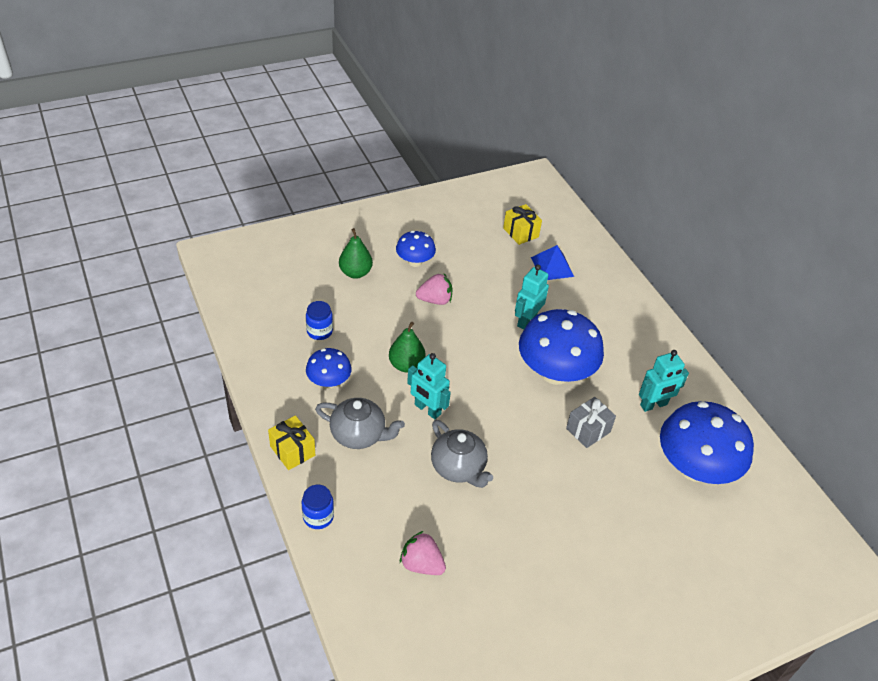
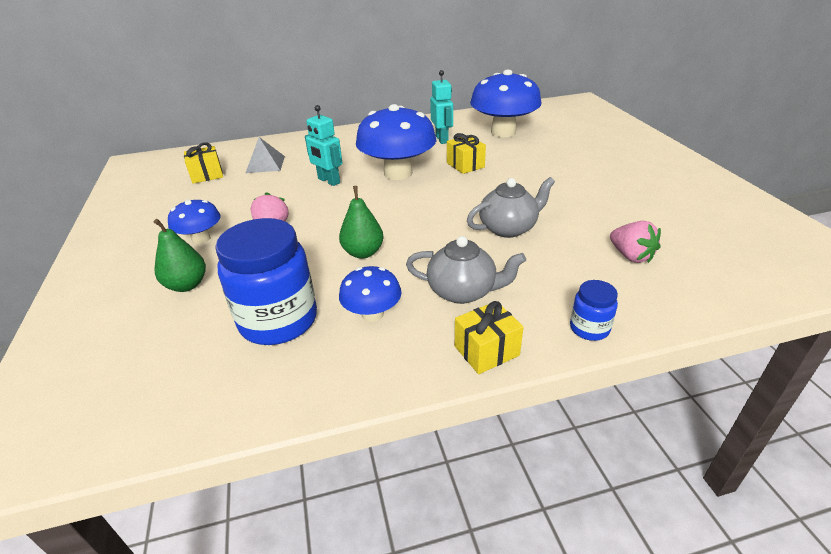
camera: 75 degrees left, 10 degrees down
blue jar [306,301,333,340] -> blue jar [215,218,317,345], size x2.12
grey teapot [315,398,405,449] -> grey teapot turned 75 degrees clockwise [406,236,526,304]
pink strawberry [400,531,446,575] -> pink strawberry turned 75 degrees counterclockwise [610,221,661,263]
turquoise robot [407,353,451,419] -> none
blue pyramid [531,245,574,280] -> grey pyramid [246,137,285,173]
grey gift [566,397,616,448] -> yellow gift [447,133,486,174]

